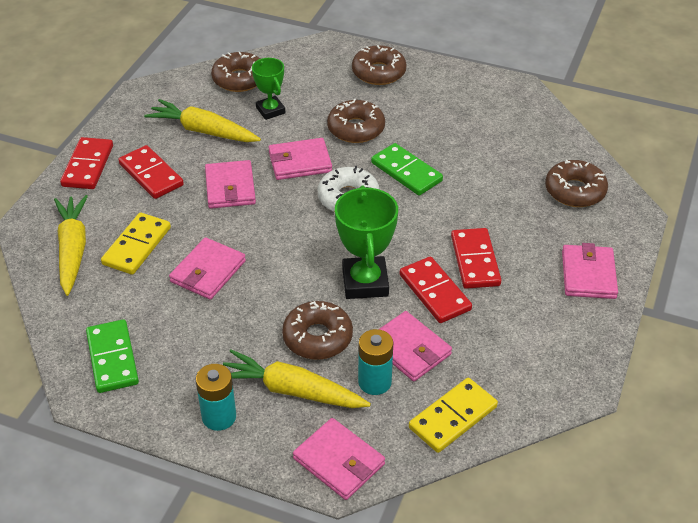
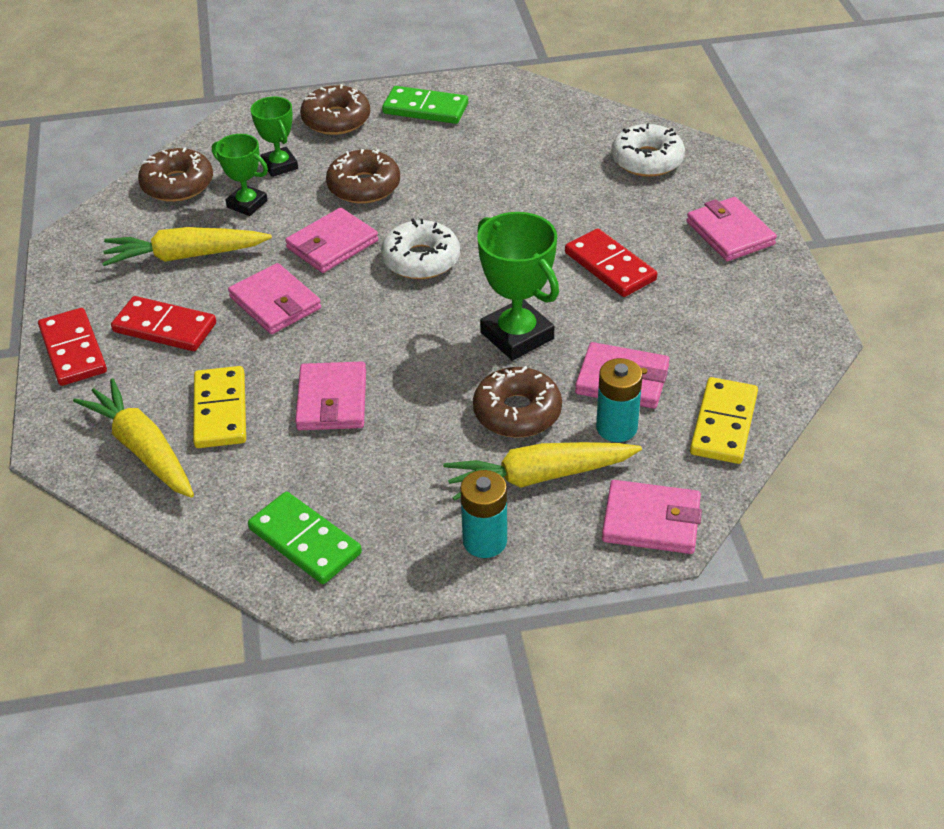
camera: 30 degrees left, 0 degrees up
green domino [371,143,443,196] -> green domino moved to [382,86,468,124]
red domino [400,257,472,323] -> none
brown donut [545,159,608,207] -> white donut [611,124,685,177]
none -> green trophy [251,97,298,177]

